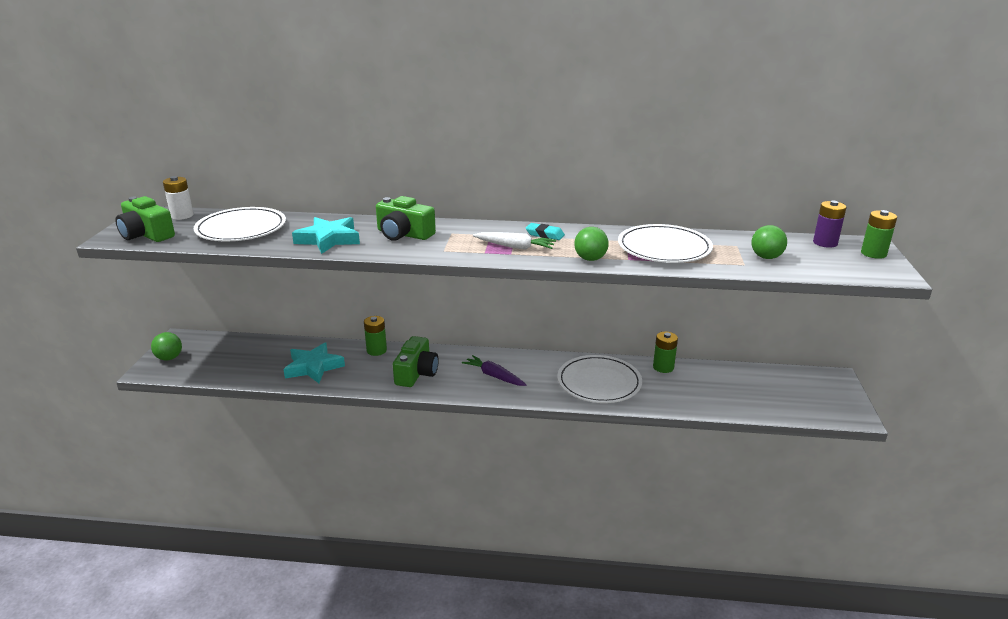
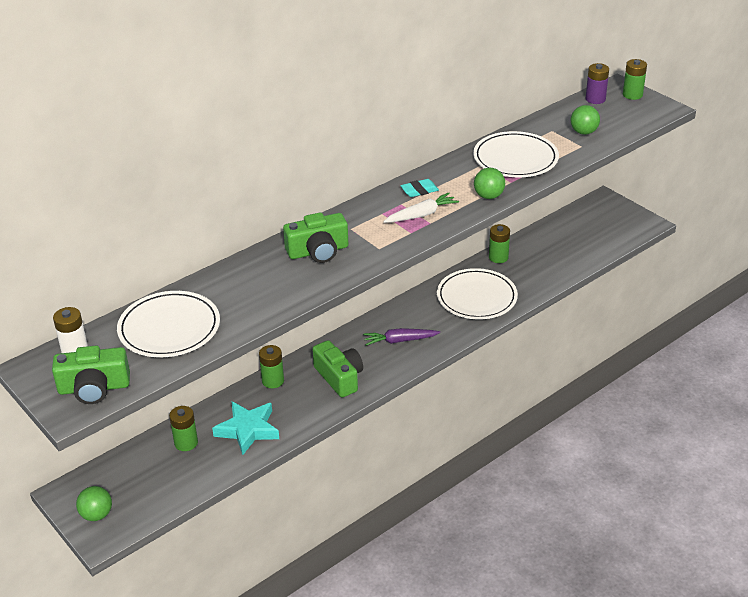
camera: 45 degrees left, 10 degrees up
turquoise star [292,217,360,254] -> none
none -> green battery [169,406,198,451]

